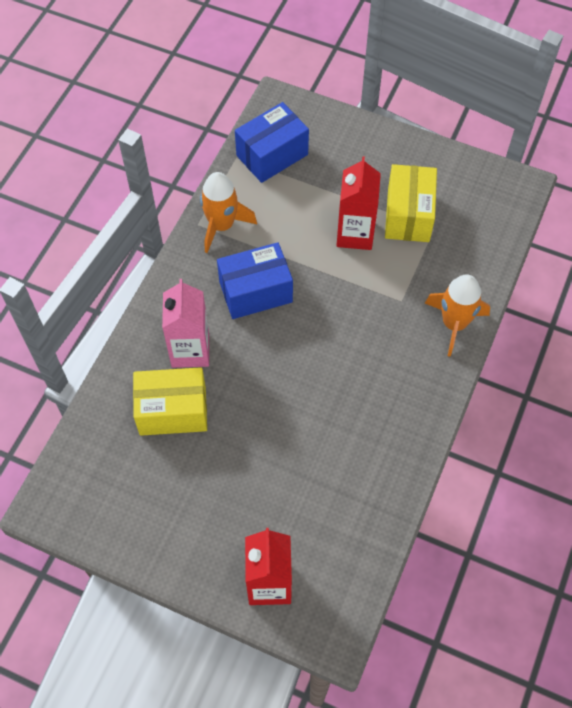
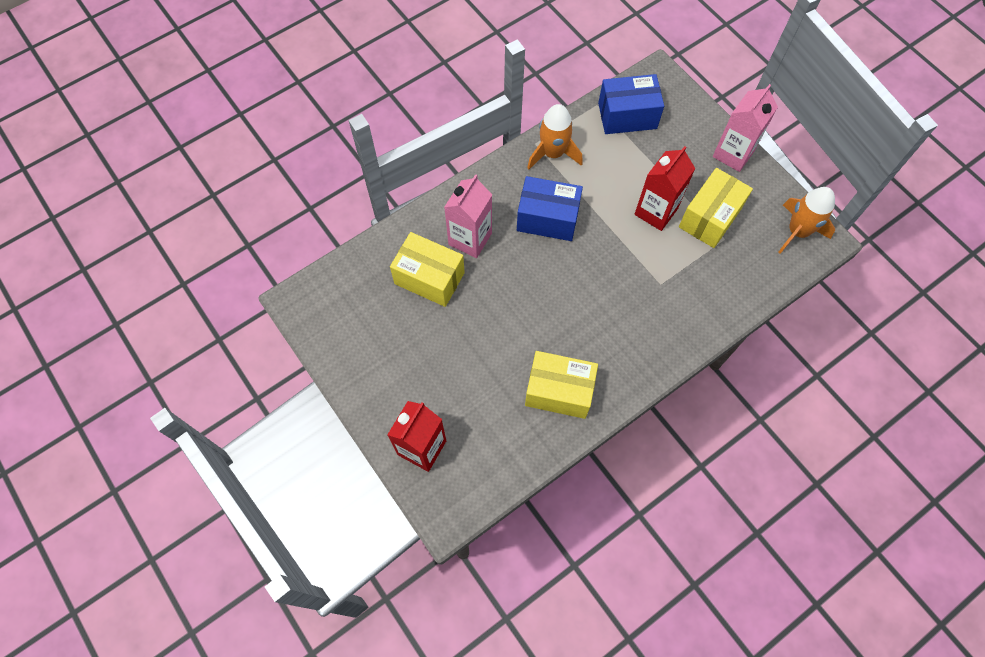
camera: 30 degrees right, 5 degrees up
orange rocket [425,274,490,357] -> orange rocket moved to [778,187,835,254]
none -> yellow box [525,351,598,419]
none -> pink carton [713,84,778,172]

